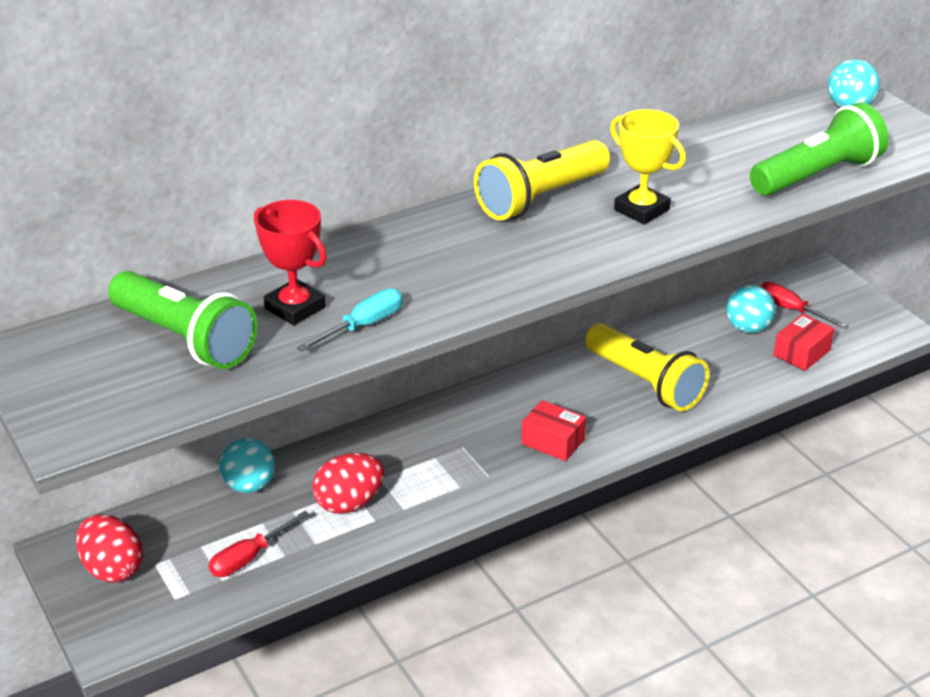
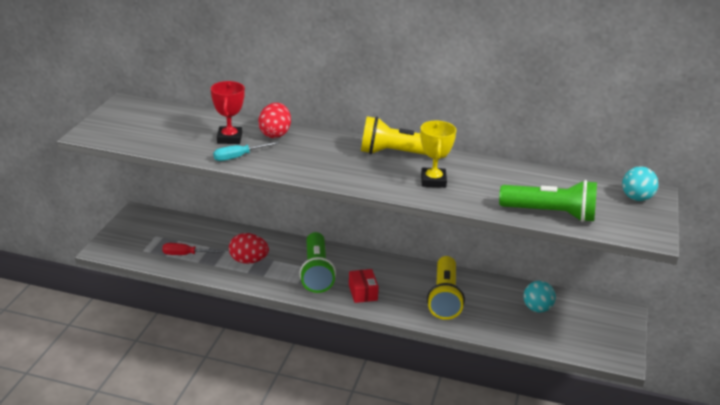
camera: 45 degrees right, 5 degrees down
red egg [76,514,143,583] -> red egg moved to [258,103,291,138]
green flashlight [108,271,257,369] -> green flashlight moved to [299,232,336,293]
turquoise ball [220,438,275,493] -> none
turquoise screwdriver [296,288,403,352] -> turquoise screwdriver turned 150 degrees clockwise [213,142,279,161]
red screwdriver [760,282,847,328] -> none
red box [774,314,835,371] -> none

